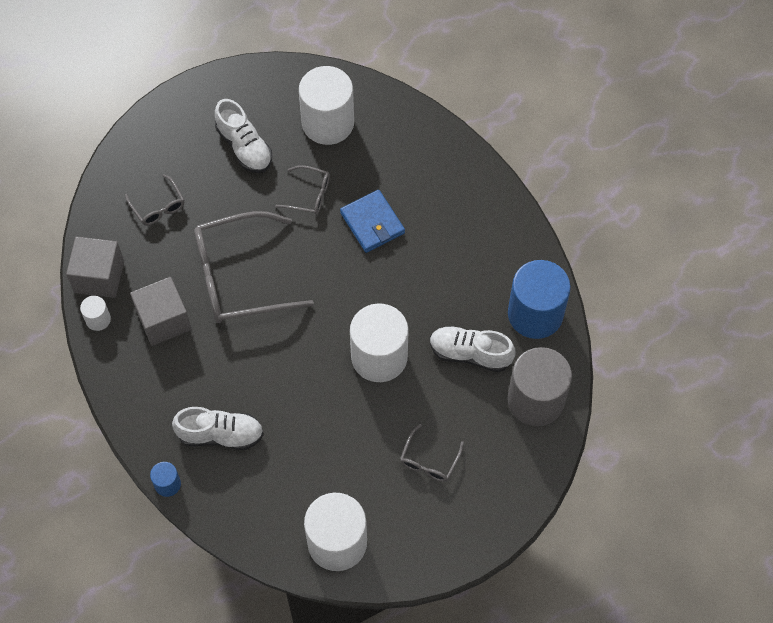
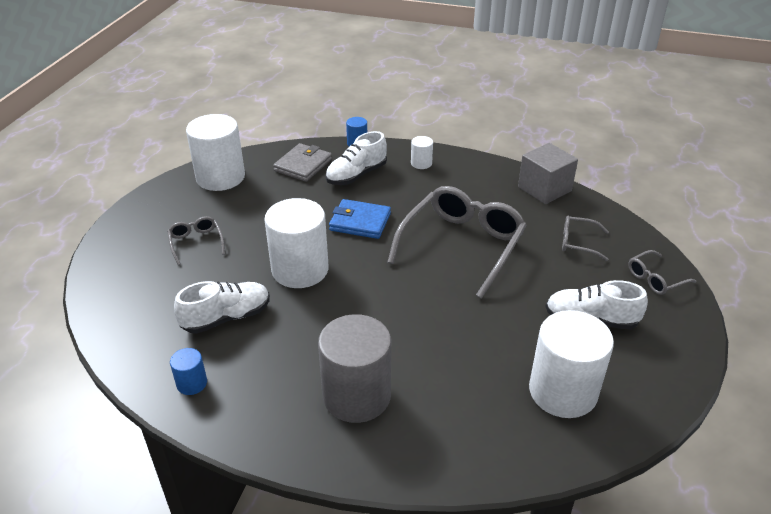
camera: 135 degrees right, 25 degrees down
white cylinder [80,296,111,331] -> white cylinder moved to [411,136,433,169]
grey cube [130,277,191,346] -> none
grey glasses [275,165,330,214] -> grey glasses moved to [628,250,696,295]
blue wallet [340,190,405,253] -> blue wallet moved to [329,199,391,239]
grey cylinder [507,347,572,426] -> grey cylinder moved to [318,314,391,423]
blue cylinder [508,260,571,339] -> blue cylinder [170,348,207,395], size x0.45
none -> grey wallet [273,143,332,182]

